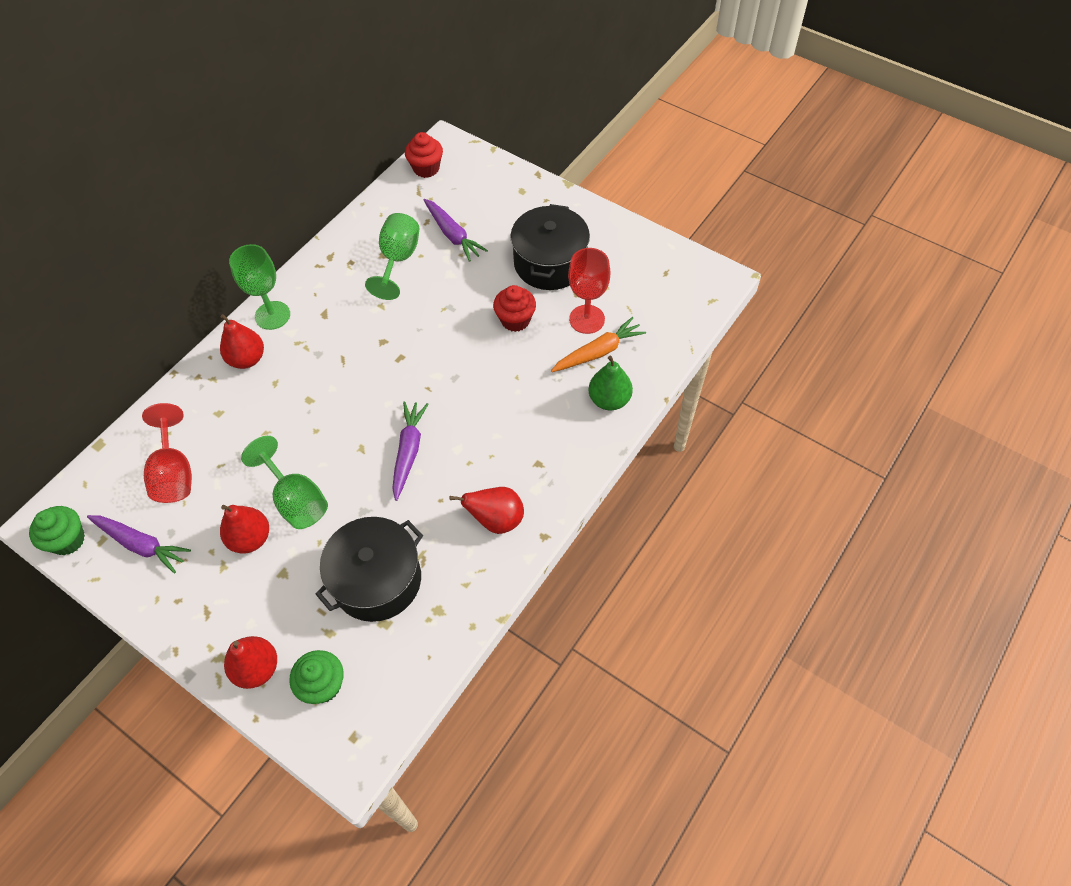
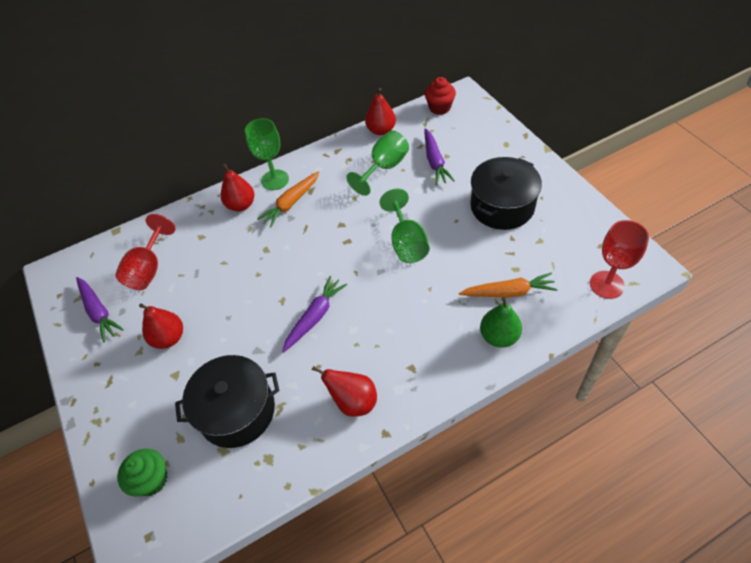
camera: 30 degrees right, 5 degrees down
green cupcake [29,506,85,555] -> none
red pear [224,636,277,689] -> red pear moved to [365,88,396,135]
green goblet [241,436,328,529] -> green goblet moved to [379,189,430,263]
red cupcake [493,285,536,332] -> none
red goblet [568,248,610,334] -> red goblet moved to [590,220,649,299]
none -> orange carrot [257,171,319,228]

